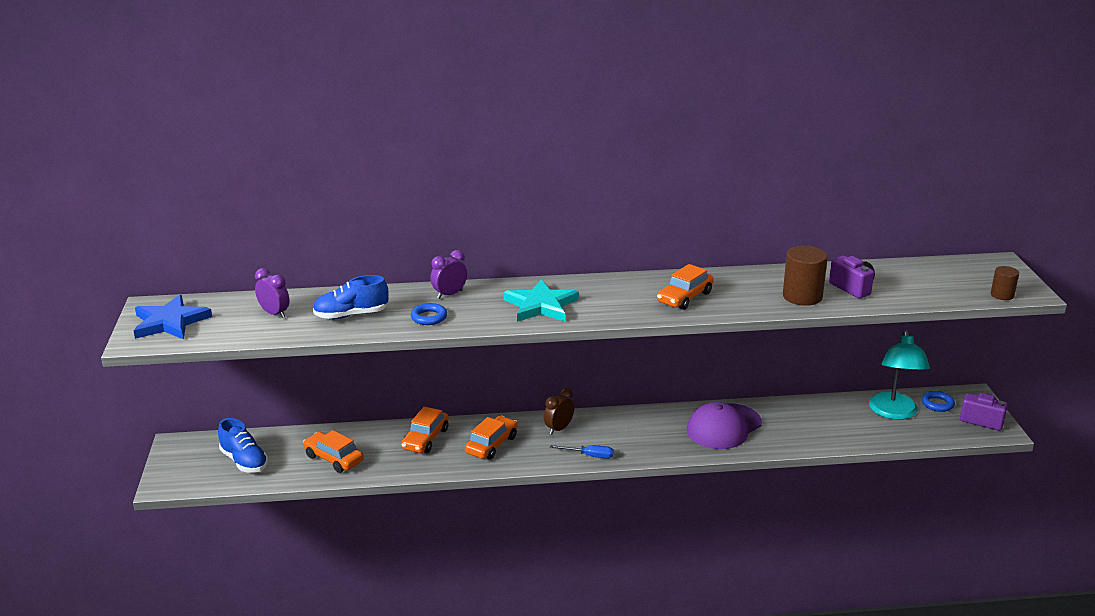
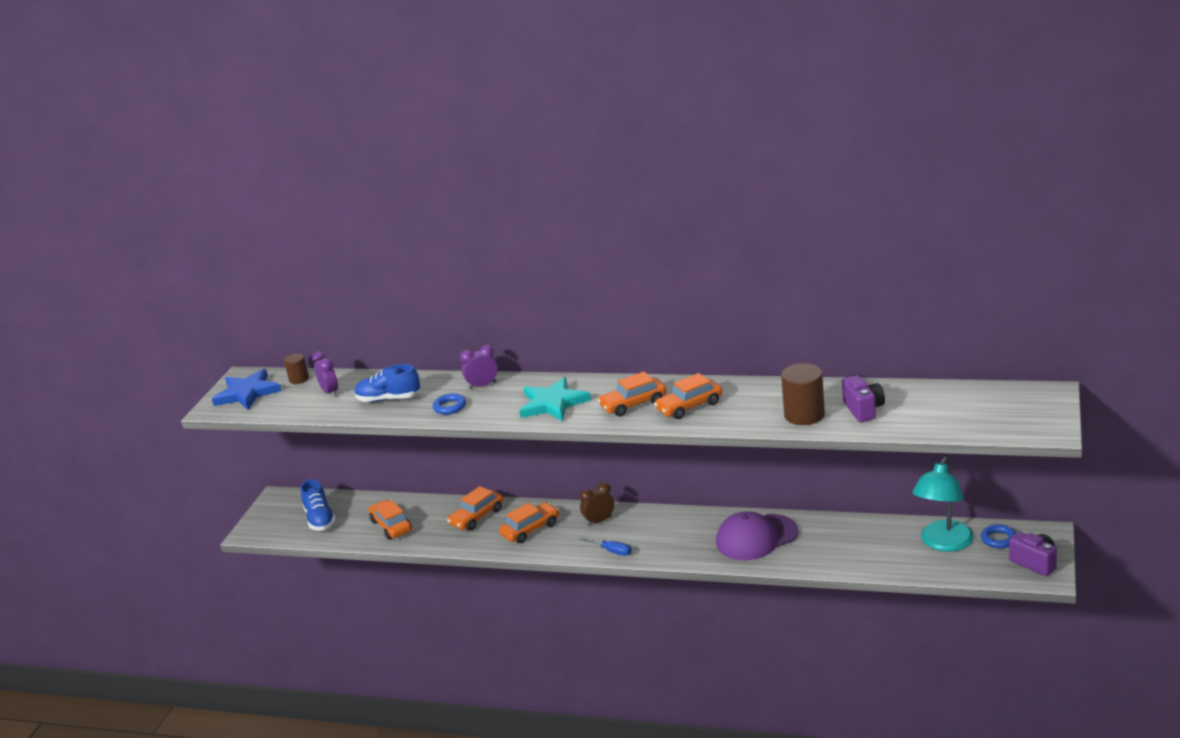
camera: 25 degrees right, 0 degrees up
brown cylinder [991,266,1019,300] -> brown cylinder moved to [284,353,309,384]
none -> orange car [598,372,666,416]

